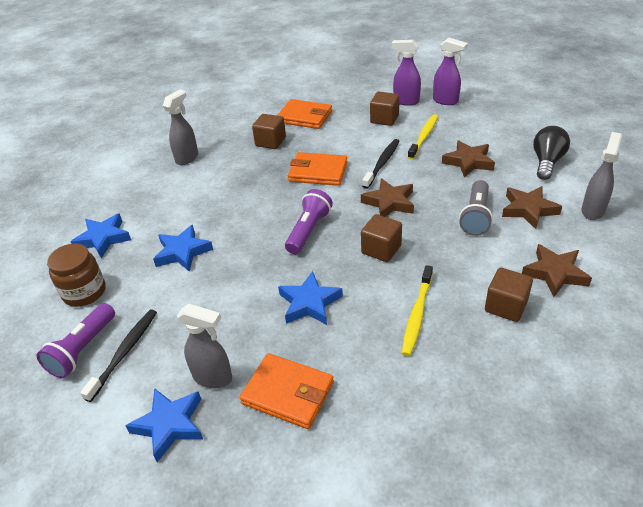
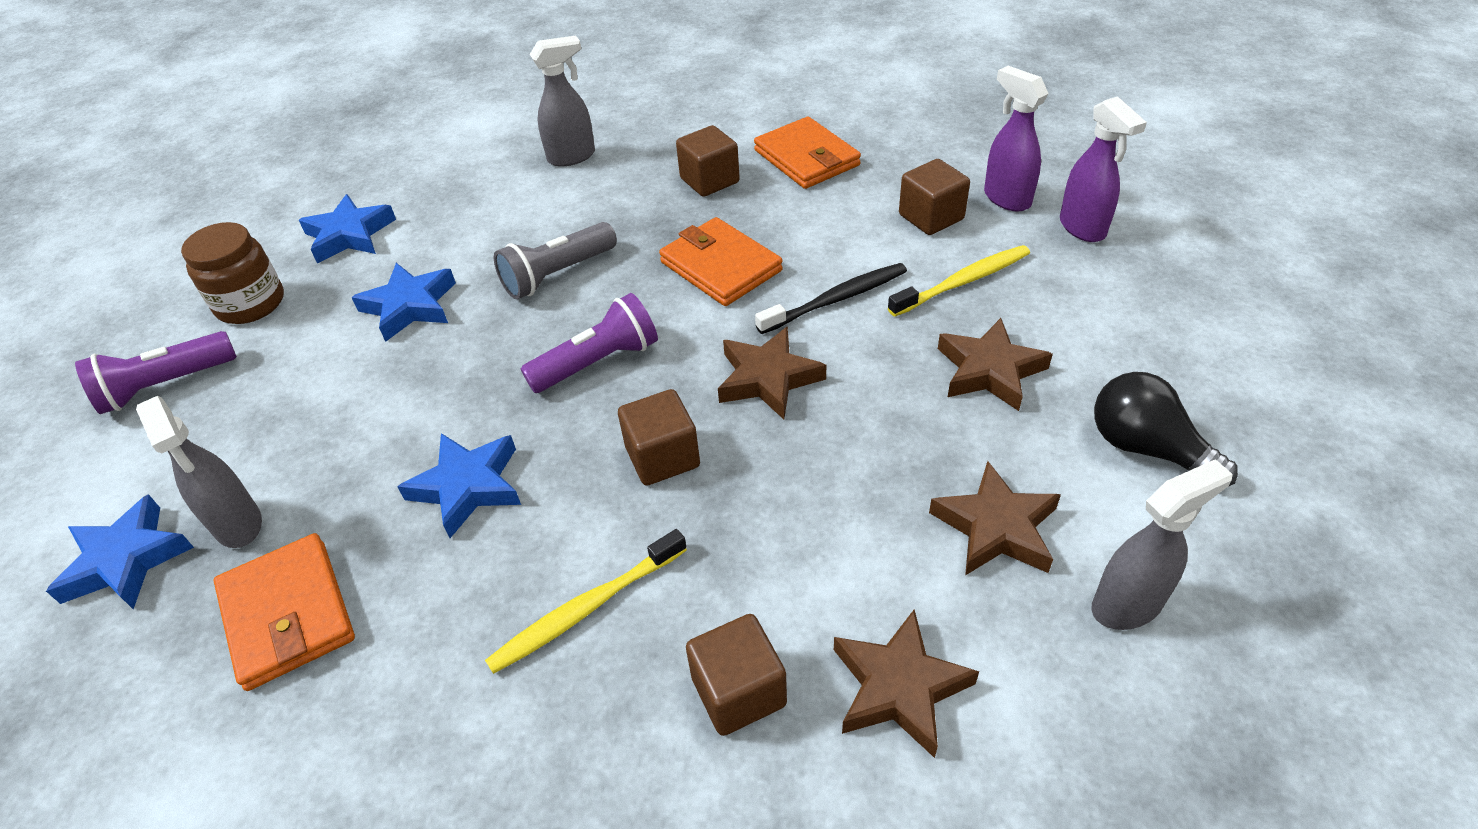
camera: 35 degrees right, 5 degrees up
black toothbrush [80,309,157,402] -> none
grey flashlight [459,180,493,236] -> grey flashlight moved to [494,222,617,299]
black light bulb [533,126,570,180] -> black light bulb turned 105 degrees counterclockwise [1094,372,1238,487]

